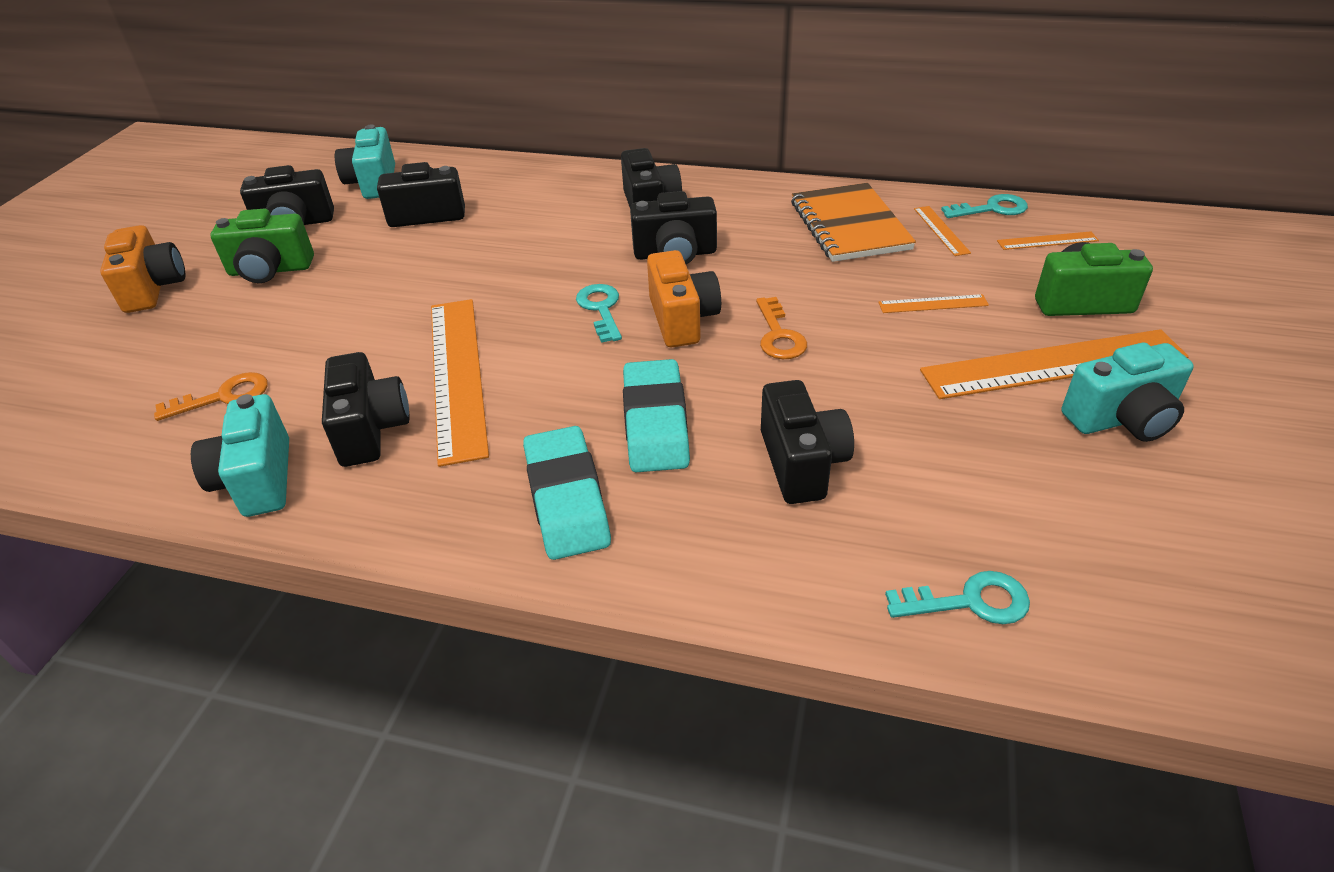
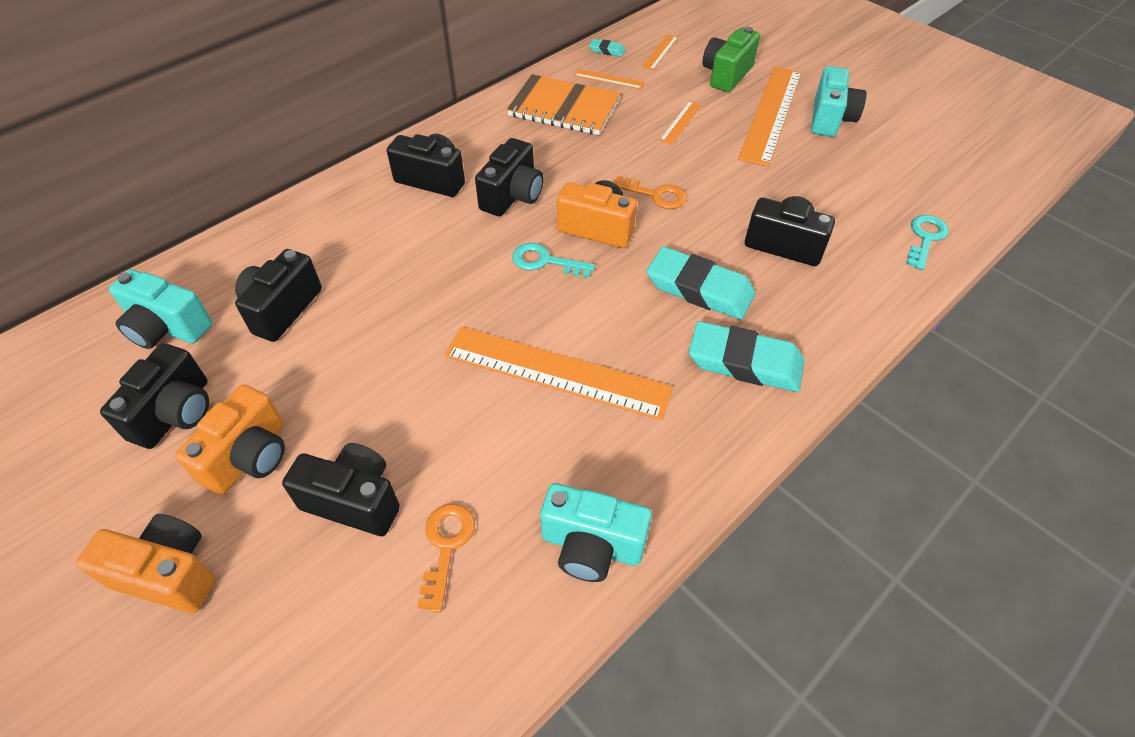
camera: 60 degrees left, 10 degrees up
green camera [210,209,314,283] -> orange camera [175,384,285,495]
black camera [322,352,410,467] -> black camera moved to [282,443,400,536]
turquoise key [941,194,1028,218] -> turquoise eraser [589,39,625,57]

